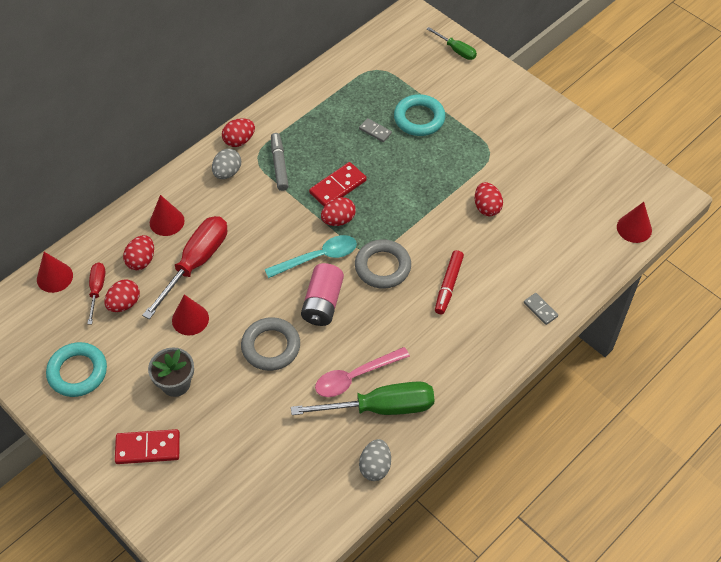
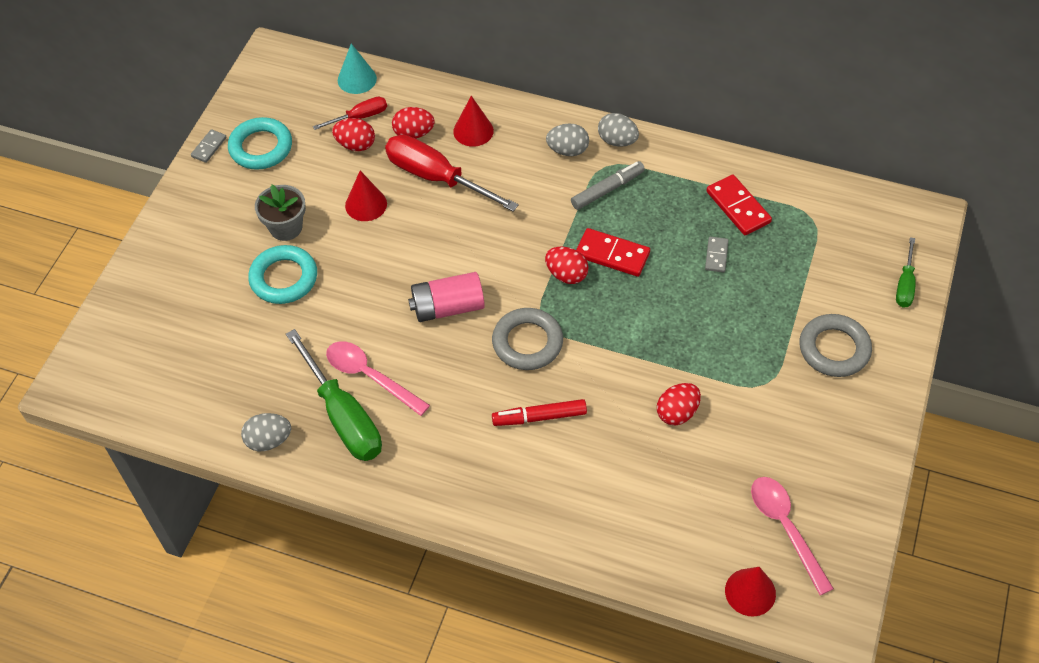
camera: 65 degrees right, 0 degrees up
red cone [37,252,73,293] -> turquoise cone [338,44,377,94]
red domino [115,429,180,464] -> red domino moved to [706,174,772,235]
red screwdriver [142,216,227,319] -> red screwdriver turned 150 degrees counterclockwise [385,135,519,212]
red egg [222,118,255,147] -> grey egg [598,113,639,147]
grey ring [241,317,300,371] -> grey ring moved to [799,314,872,377]
turquoise spoon [265,235,357,278] -> none
turquoise ring [394,94,446,136] -> turquoise ring moved to [248,245,317,304]
grey domino [524,293,558,325] -> grey domino moved to [191,129,227,163]
none -> pink spoon [751,477,834,595]

